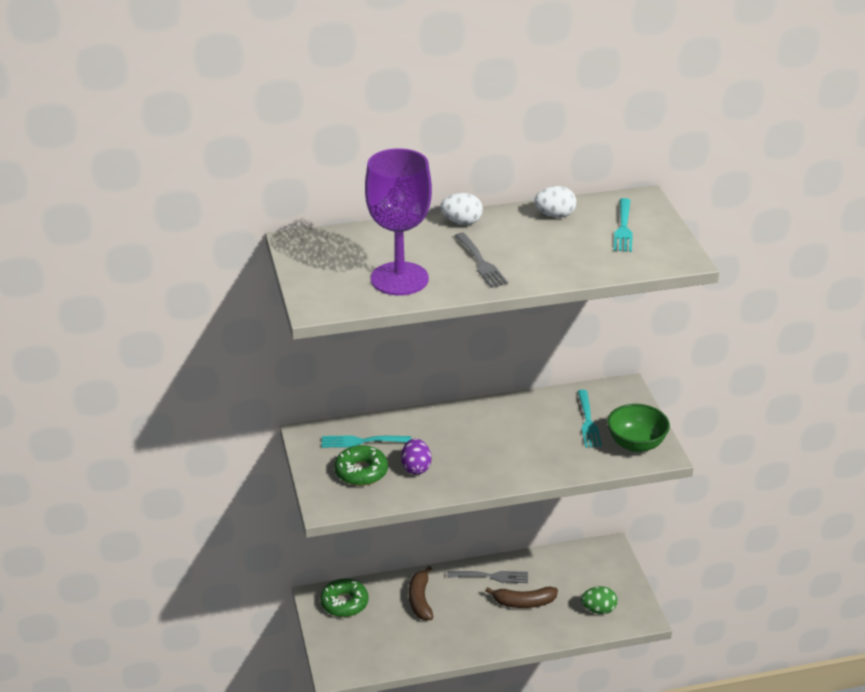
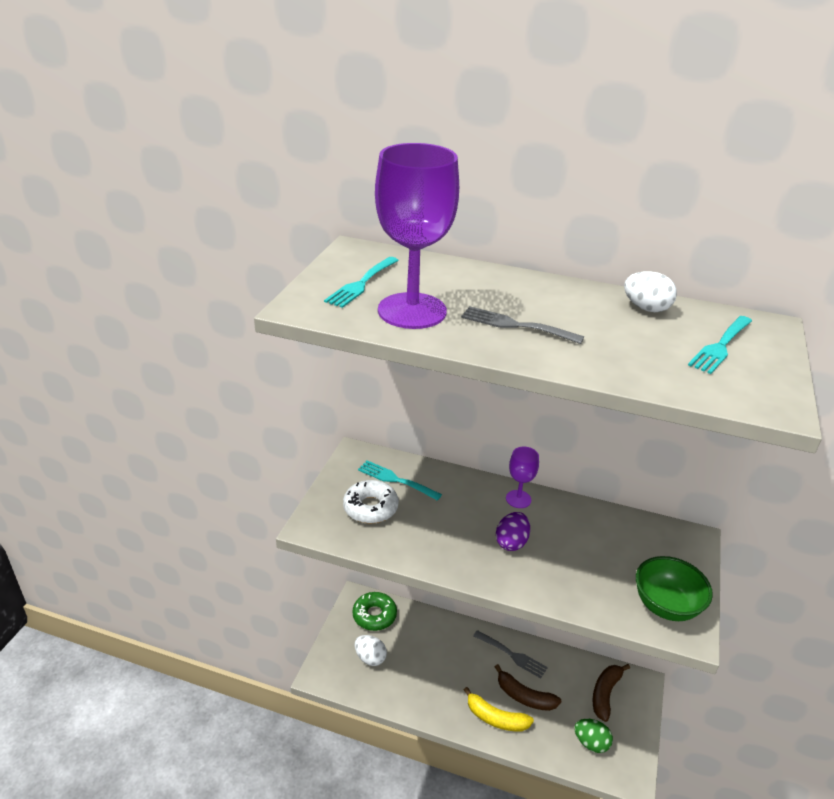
camera: 30 degrees right, 0 degrees up
green donut [334,445,388,486] -> white donut [343,480,399,524]
purple egg [401,439,432,475] -> purple egg moved to [496,512,530,551]
brown banana [409,566,433,620] -> brown banana moved to [593,664,630,722]
white egg [440,193,483,225] -> white egg moved to [355,635,387,666]
grey fork [455,233,508,288] -> grey fork turned 105 degrees clockwise [461,306,584,344]
turquoise fork [578,390,602,448] -> turquoise fork moved to [324,257,399,308]
none -> yellow banana [464,687,534,731]
none -> purple goblet [506,447,539,508]

